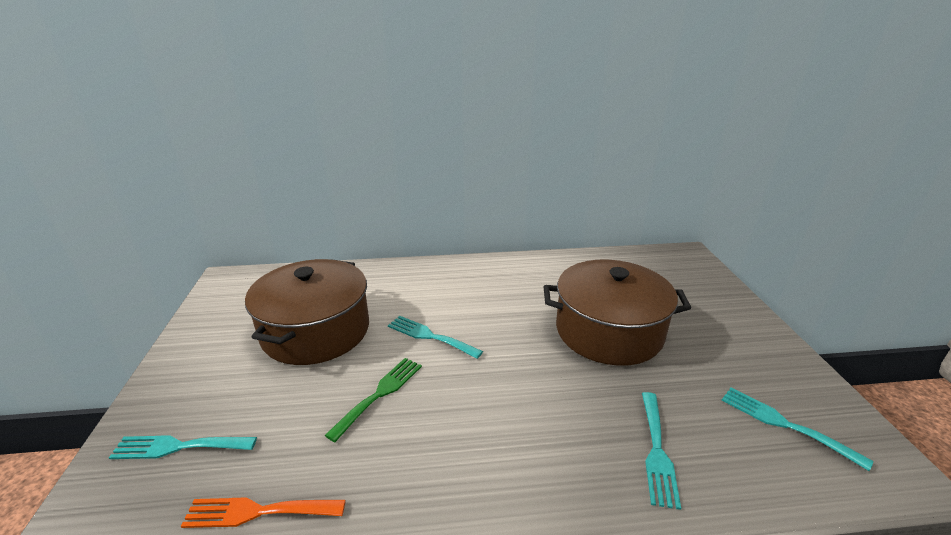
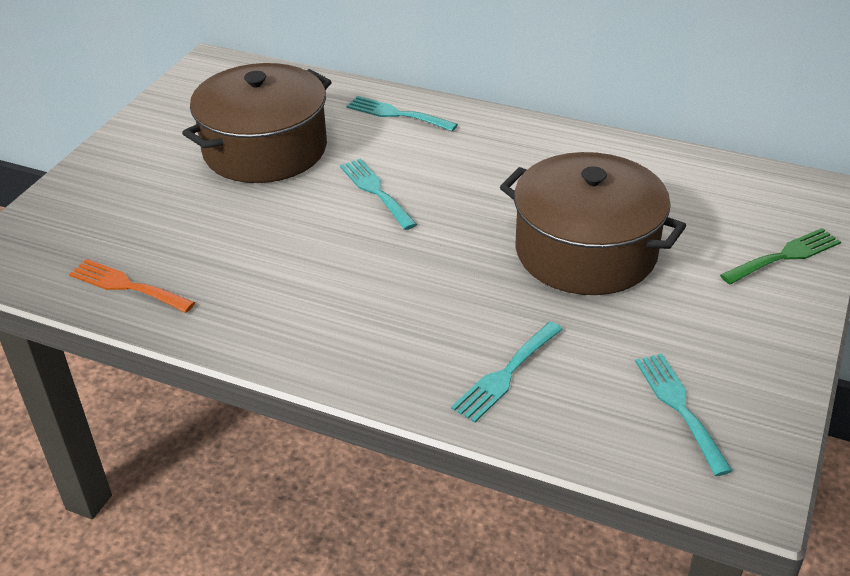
camera: 30 degrees right, 10 degrees up
turquoise fork [109,435,257,459] -> turquoise fork moved to [347,96,458,131]
green fork [325,358,422,442] -> green fork moved to [720,228,841,284]

